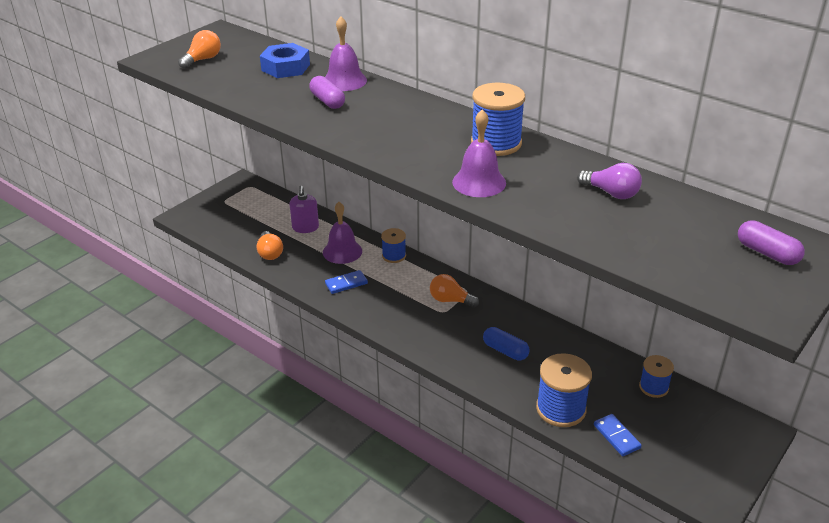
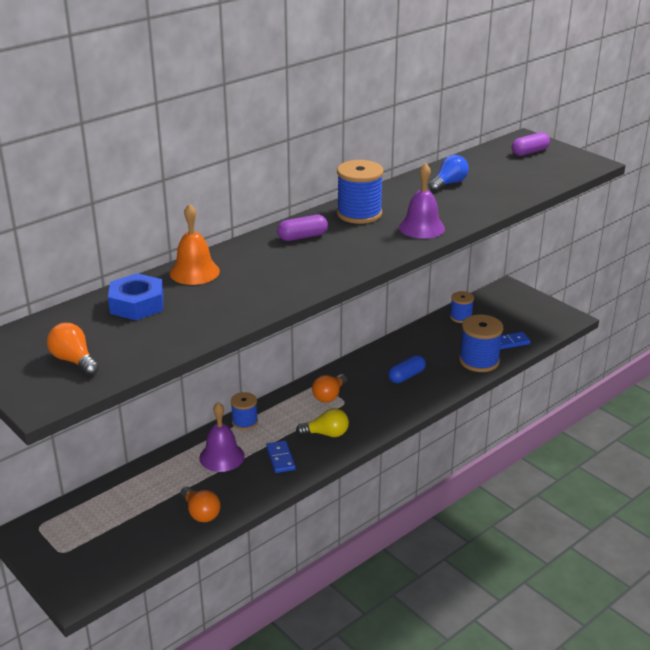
camera: 80 degrees left, 5 degrees down
orange light bulb [257,231,283,260] -> orange light bulb turned 60 degrees clockwise [180,487,221,522]
purple soap dispenser [289,186,319,233] -> none
purple capsule [309,76,345,109] -> purple capsule moved to [277,215,328,241]
purple bell [325,16,367,91] -> orange bell [170,204,220,285]
purple light bulb [577,163,642,199] -> blue light bulb [429,155,469,191]
none -> yellow light bulb [296,408,349,437]

